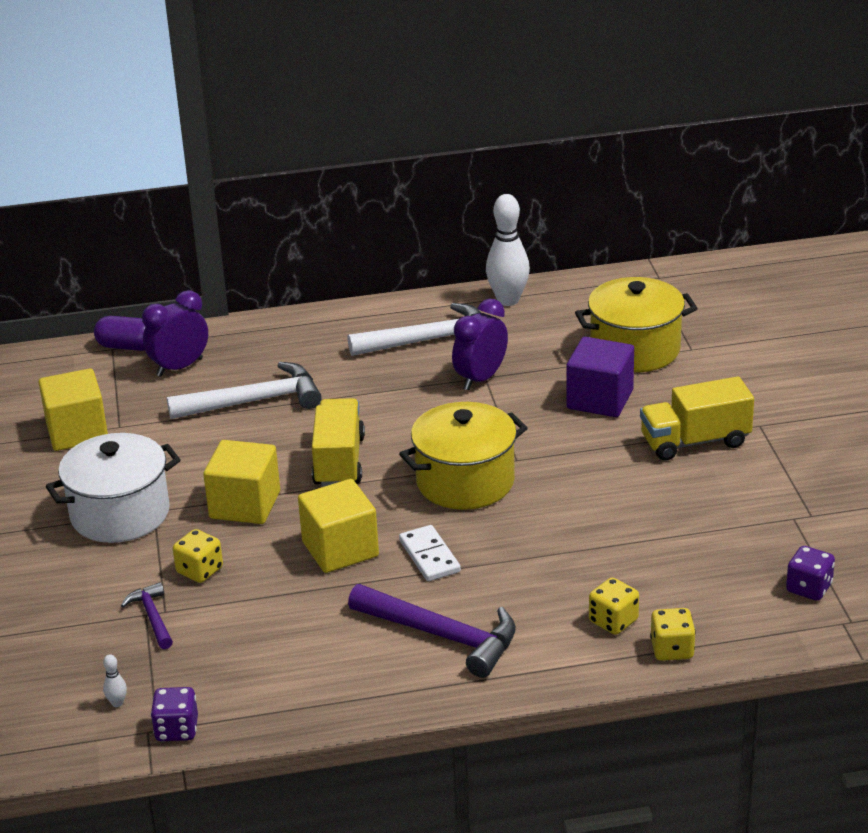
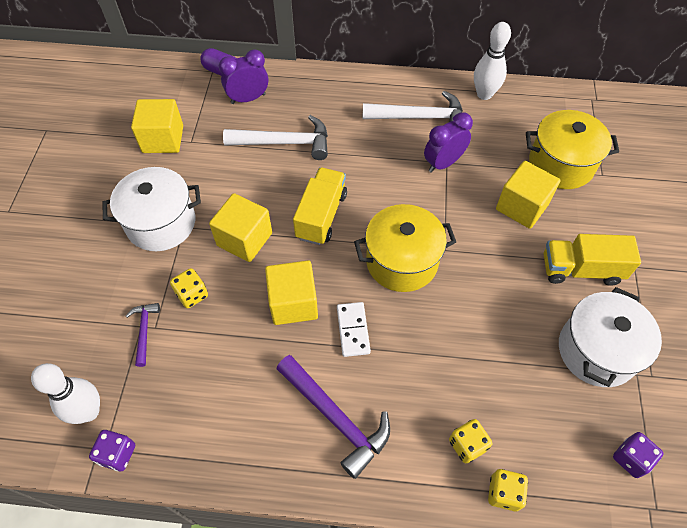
camera: 15 degrees right, 25 degrees up
white bowling pin [103,654,127,707] -> white bowling pin [31,363,100,424], size x2.47
purple cube [566,337,634,417] -> yellow cube [496,161,561,229]
none -> white pot [559,287,662,387]

